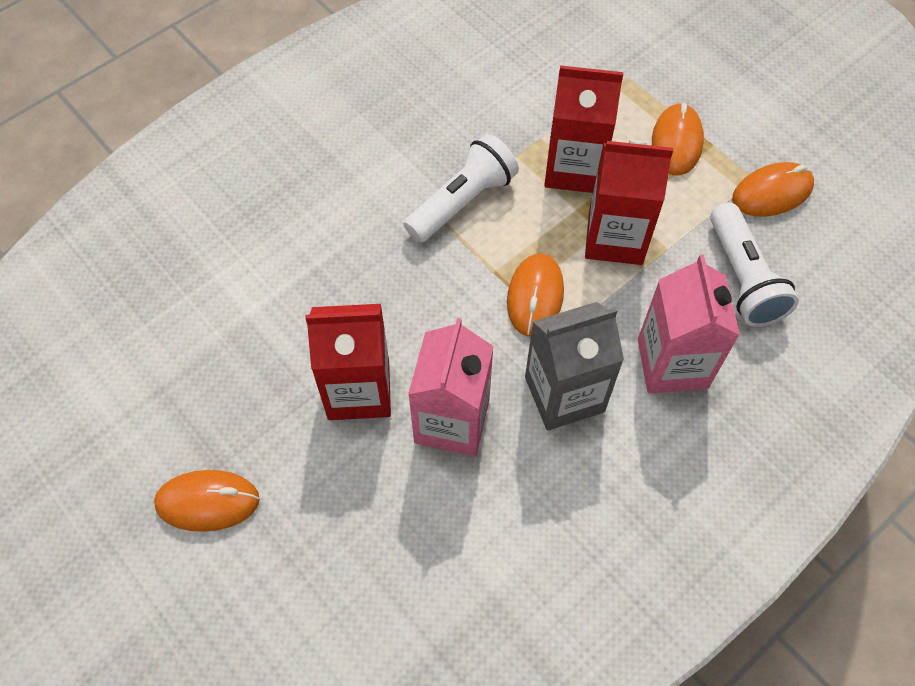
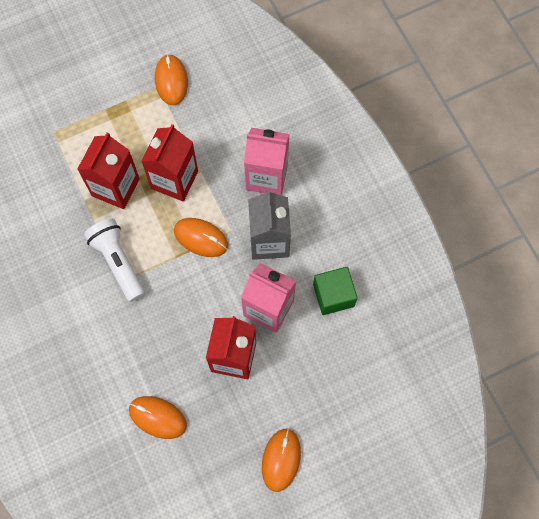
camera: 75 degrees left, 10 degrees up
orange mouse [652,103,704,176] -> orange mouse moved to [129,396,187,439]
white flashlight [710,202,799,327] -> none
none -> green cube [313,267,358,315]

